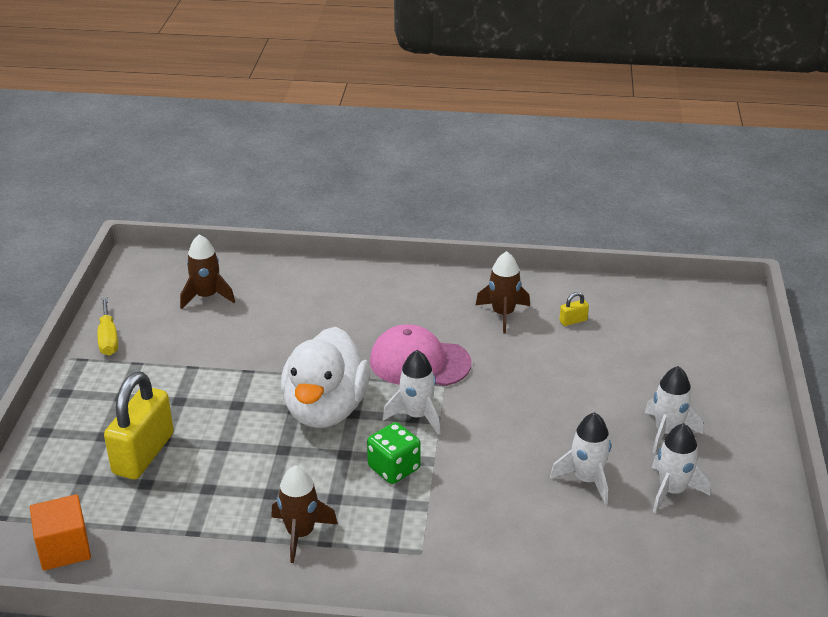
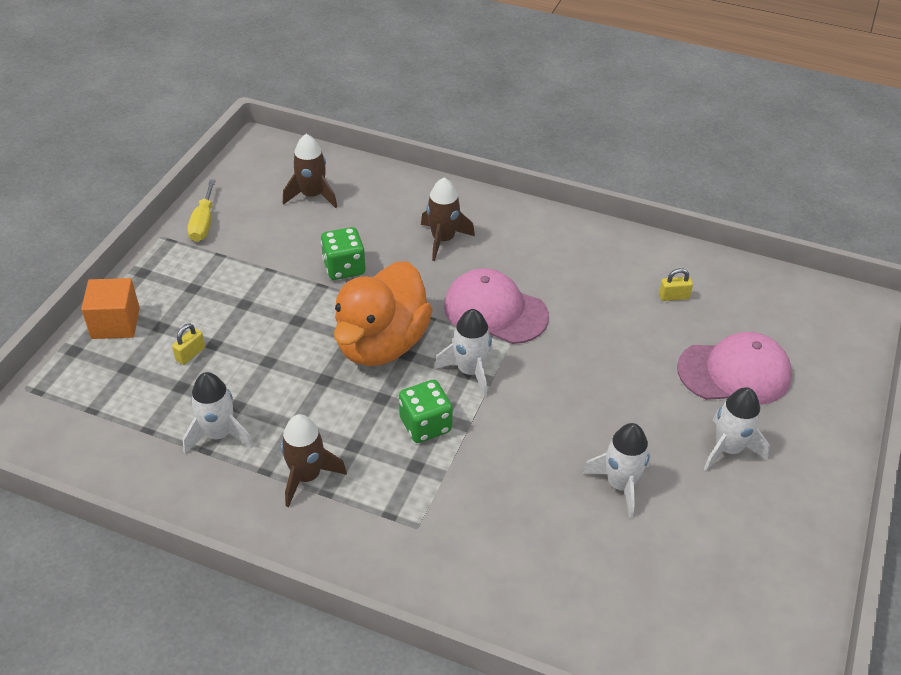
camera: 15 degrees right, 10 degrees up
orange cube [30,494,91,571] -> orange cube moved to [81,278,140,339]
yellow padlock [104,372,174,479] -> yellow padlock [172,324,205,365], size x0.41
white duck [281,327,370,428] -> orange duck [334,261,432,366]
brown rocket [476,251,530,333] -> brown rocket moved to [421,178,475,261]
white rocket [652,423,710,513] -> white rocket moved to [183,372,253,453]
none -> green dice [321,227,365,280]
none -> pink cap [677,332,792,405]

